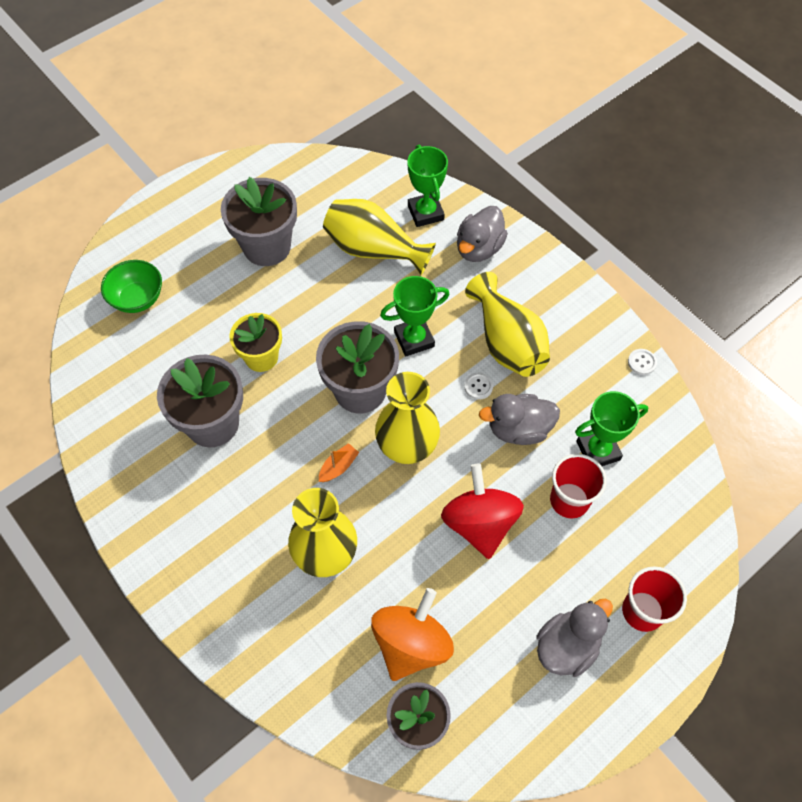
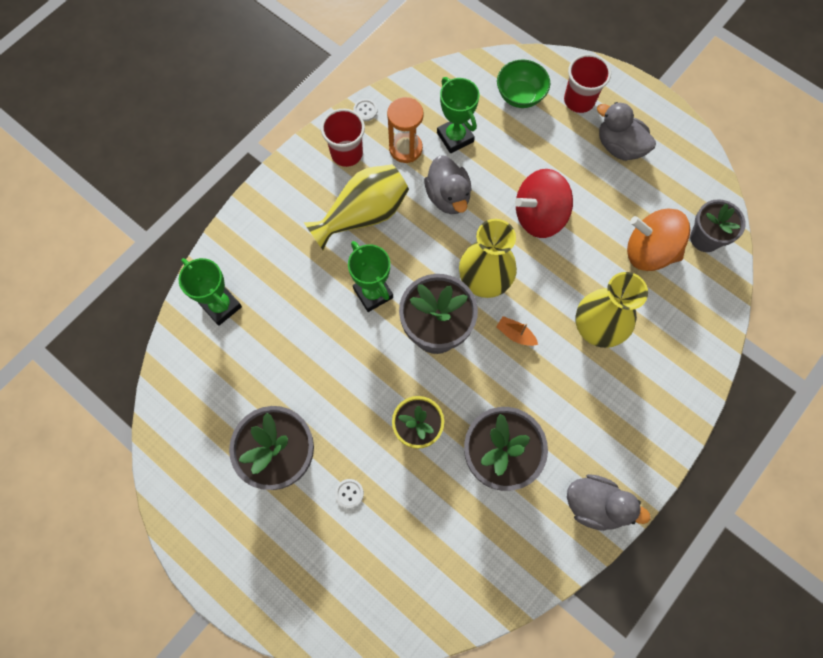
camera: 100 degrees left, 10 degrees up
green bowl [101,260,162,313] -> green bowl moved to [497,60,550,108]
yellow vase [323,199,436,275] -> none
green trophy [407,145,448,227] -> green trophy turned 75 degrees clockwise [179,258,242,326]
grey duck [457,206,508,262] -> grey duck moved to [567,474,651,531]
white button [464,373,493,399] -> white button moved to [335,479,364,508]
red cup [550,454,607,518] -> red cup moved to [321,109,365,167]
none -> orange hourglass [387,97,424,163]

